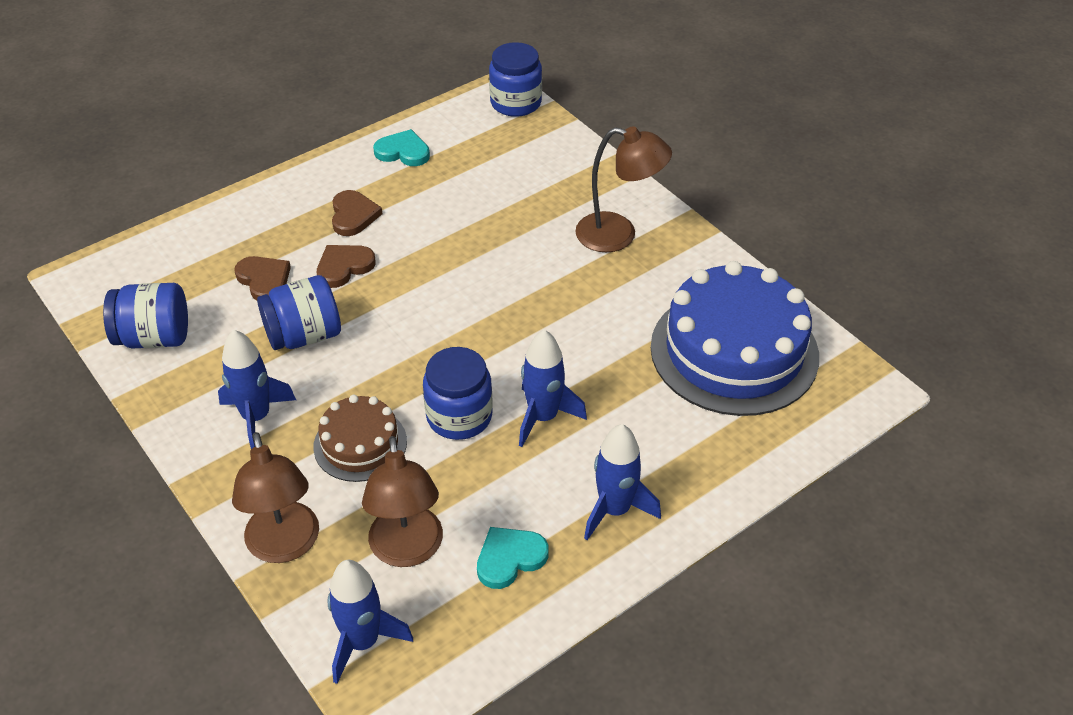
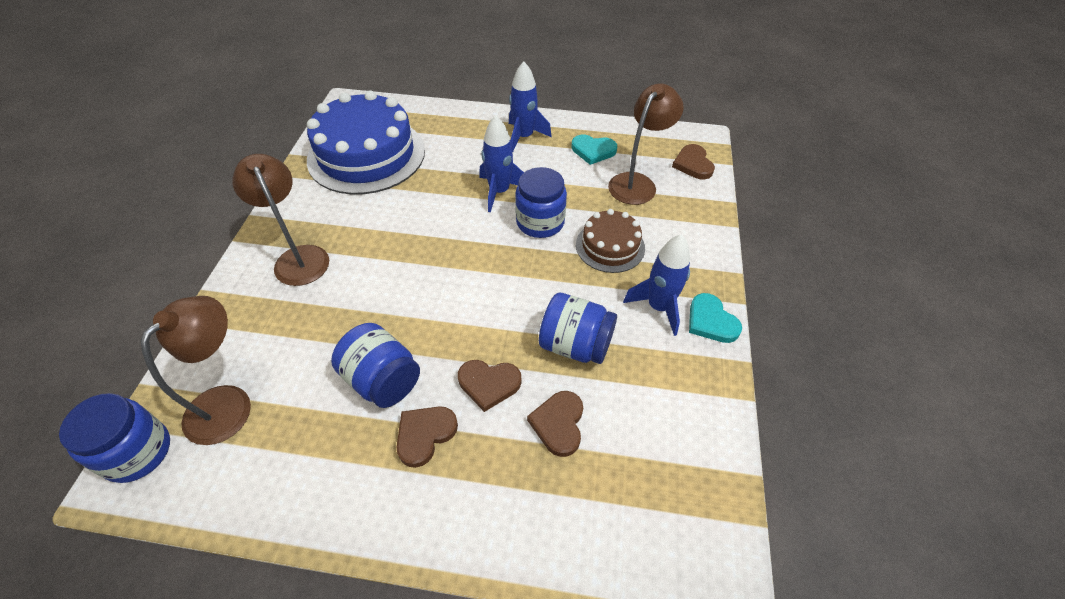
camera: 135 degrees left, 5 degrees up
blue jar [103,283,188,348] -> blue jar moved to [331,323,420,408]
brown lamp [232,432,319,563] -> brown lamp moved to [141,296,251,445]
blue rocket [328,560,413,684] -> brown heart [672,144,715,179]
turquoise heart [373,129,430,166] -> turquoise heart moved to [689,293,742,343]

